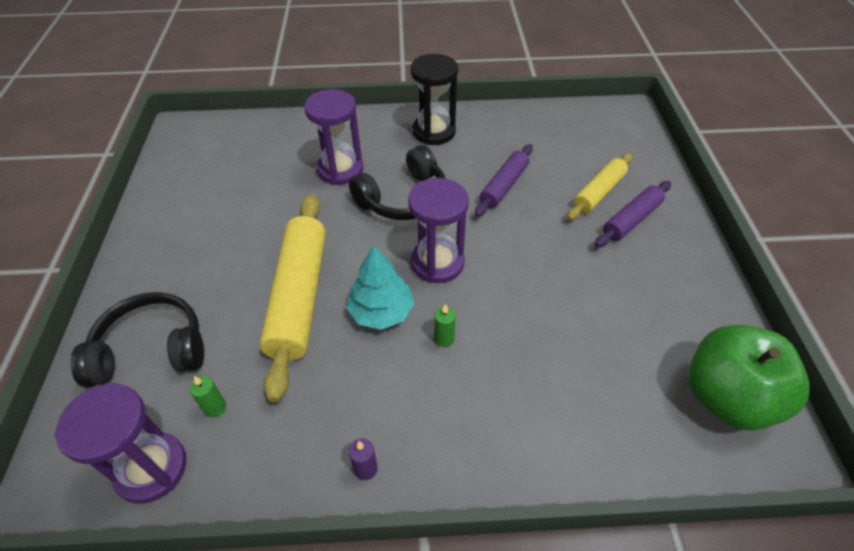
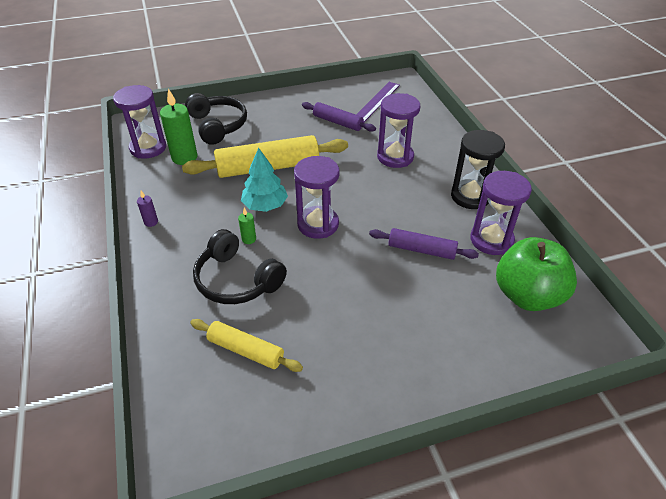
camera: 75 degrees right, 5 degrees down
green candle [189,376,226,417] -> green candle [160,88,197,165], size x2.07
black headphones [349,145,445,220] -> black headphones moved to [193,229,287,304]
yellow rolling pin [567,153,632,220] -> yellow rolling pin moved to [190,319,303,372]
purple rolling pin [595,181,671,248] -> purple rolling pin moved to [302,102,376,132]
green apple [688,325,810,431] -> green apple moved to [496,237,577,311]
none -> purple ruler [356,82,400,122]
none -> purple hourglass [470,171,532,255]

